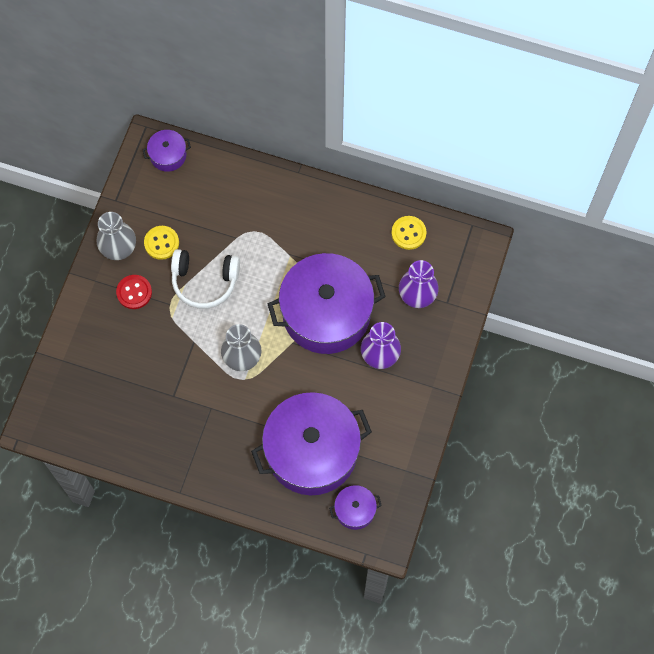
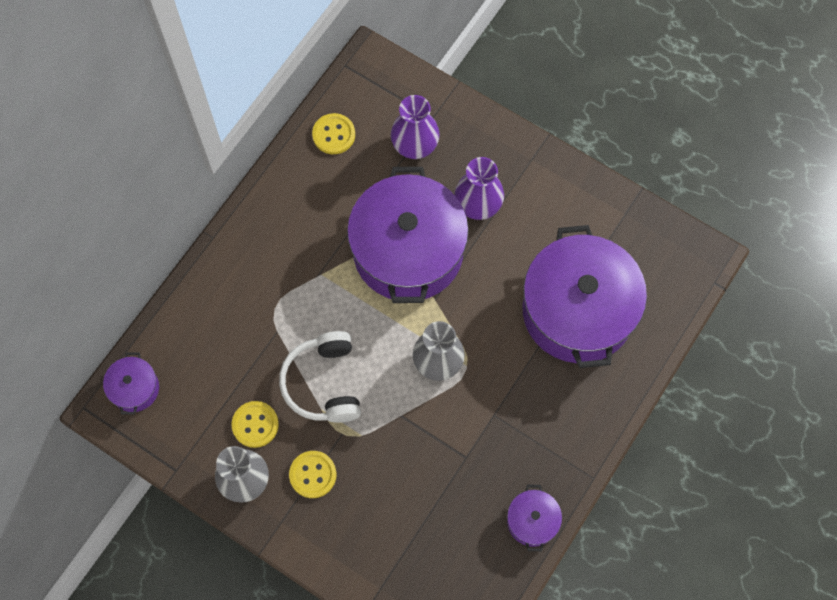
camera: 75 degrees left, 0 degrees up
red button [116,275,152,309] -> yellow button [289,451,336,498]
white headphones [171,249,240,309] -> white headphones turned 150 degrees clockwise [279,331,361,423]
purple pot [329,485,382,530] -> purple pot moved to [507,485,562,551]

